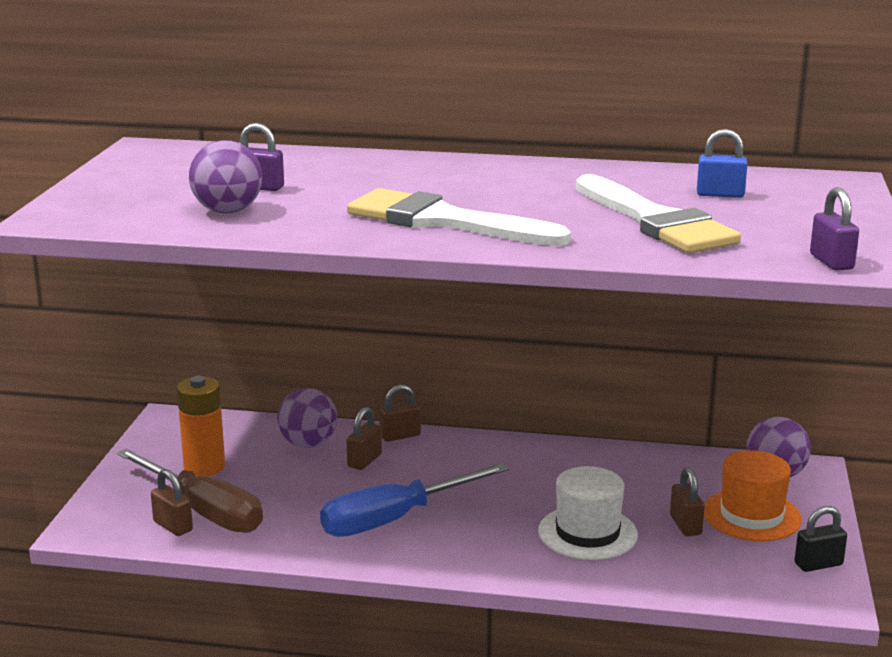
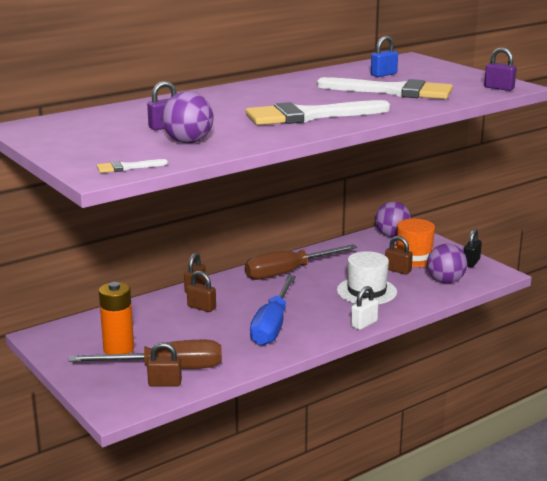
camera: 45 degrees left, 0 degrees up
purple ball [277,388,337,448] -> purple ball moved to [427,244,467,284]
brown padlock [346,407,382,470] -> brown padlock turned 45 degrees counterclockwise [187,271,216,312]
none -> white brush [97,159,168,173]
none -> brown screwdriver [245,244,357,280]
none -> white padlock [351,286,378,330]

